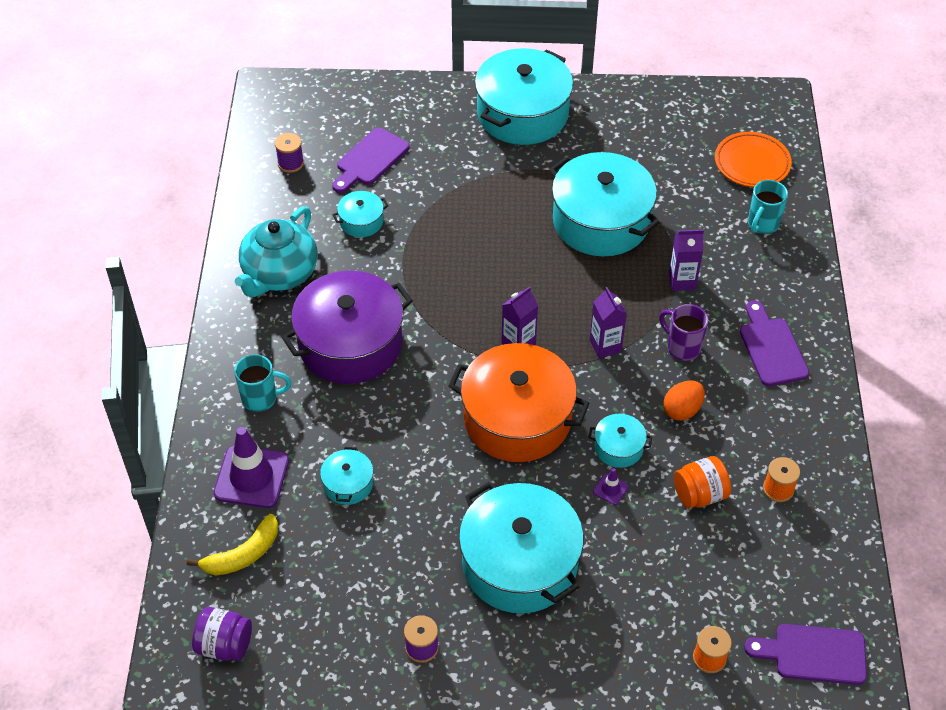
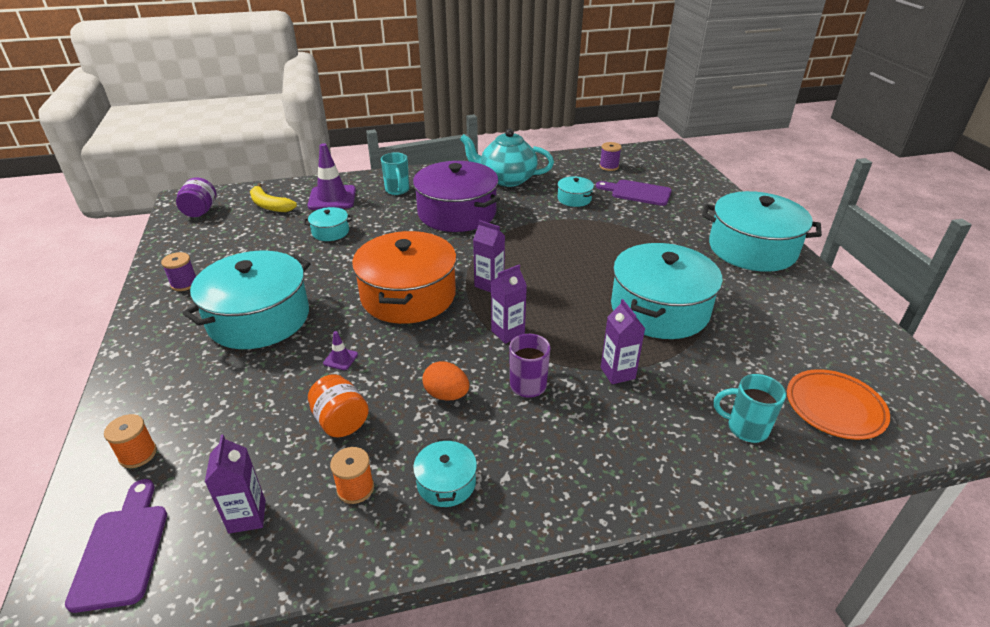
camera: 75 degrees right, 15 degrees down
turquoise pot [588,414,652,468] -> turquoise pot moved to [413,438,477,507]
purple cutting board [740,301,809,386] -> none
none -> purple carton [205,434,266,534]

